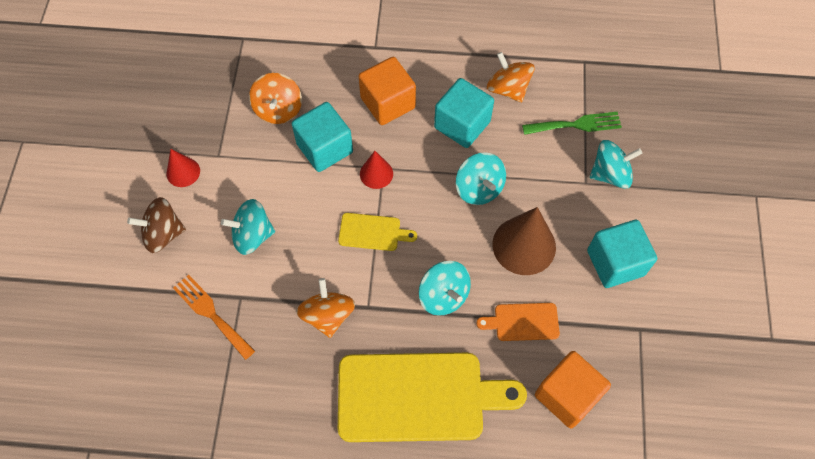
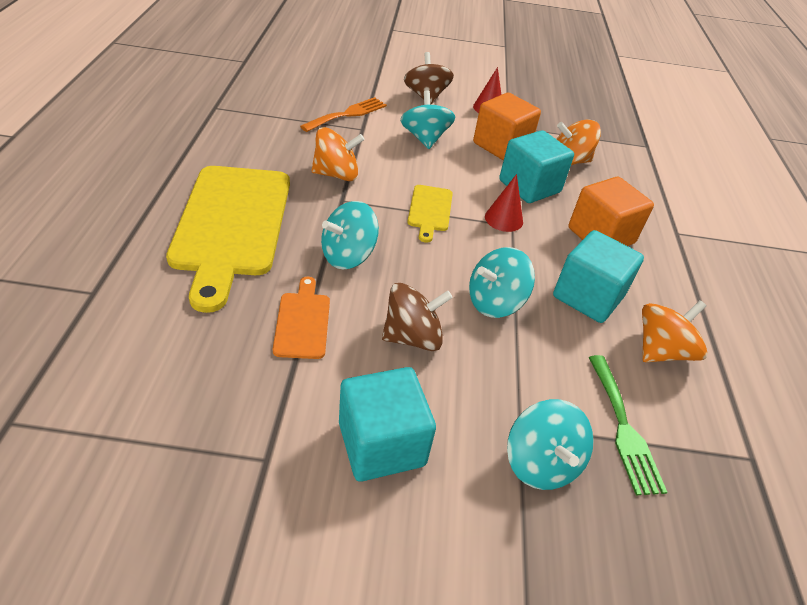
camera: 85 degrees right, 20 degrees down
brown cone [493,207,556,275] -> brown spinning top [382,283,453,351]
orange cube [535,351,611,428] -> orange cube moved to [473,93,541,160]

